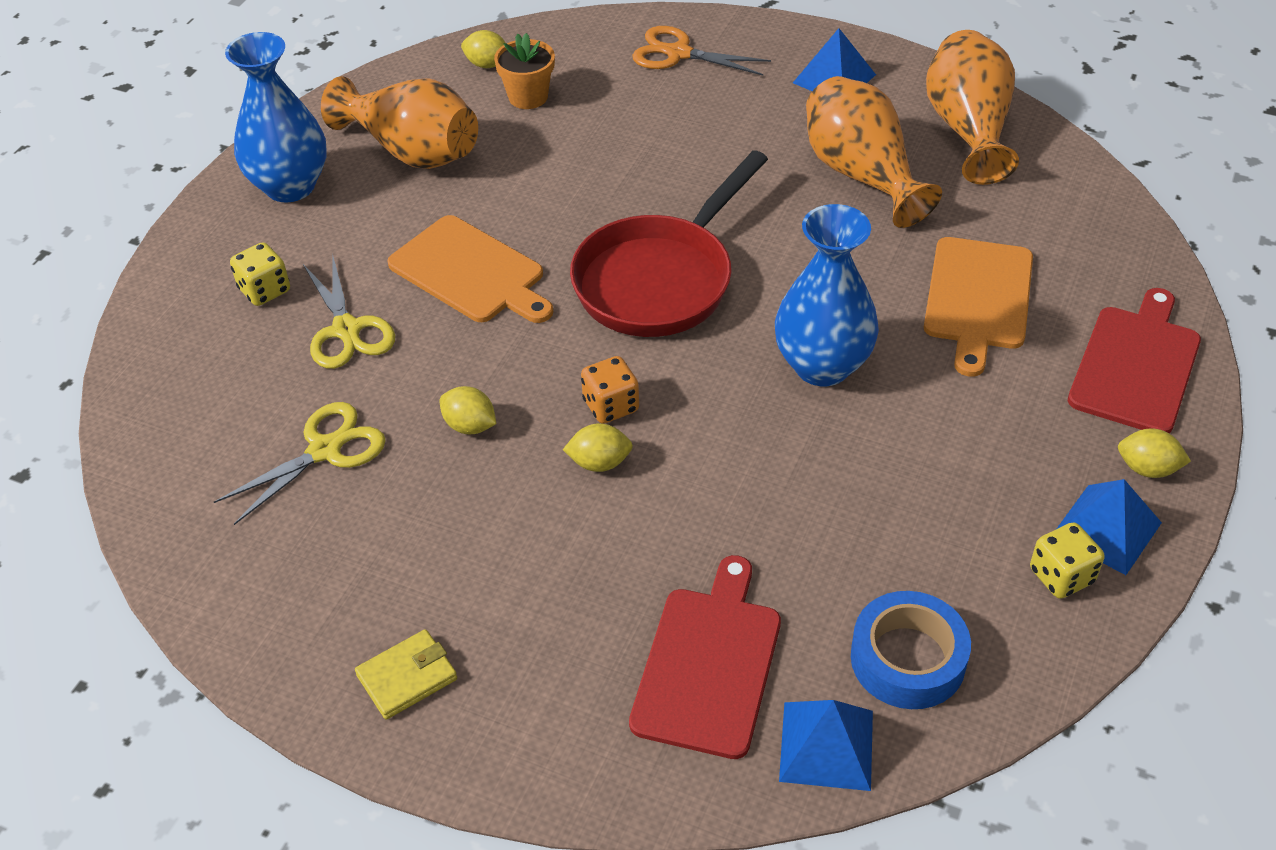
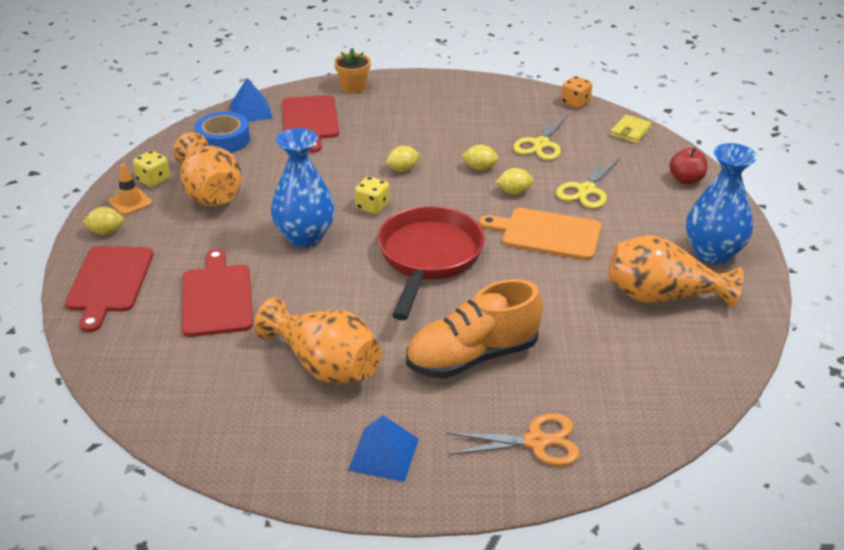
camera: 155 degrees right, 10 degrees down
yellow dice [230,242,290,306] -> yellow dice moved to [355,176,390,214]
yellow scissors [303,253,395,369] -> yellow scissors turned 105 degrees counterclockwise [556,157,619,209]
yellow wallet [355,629,457,720] -> yellow wallet moved to [610,115,652,143]
yellow lemon [461,30,506,68] -> yellow lemon moved to [495,168,534,195]
orange flower pot [494,33,555,109] -> orange flower pot moved to [334,48,371,94]
orange dice [581,356,639,424] -> orange dice moved to [561,76,592,109]
orange cutting board [924,237,1033,377] -> red cutting board [182,249,253,337]
orange vase [926,30,1019,185] -> orange vase moved to [173,132,242,206]
blue pyramid [1057,479,1162,575] -> orange traffic cone [109,164,152,215]
none -> orange shoe [406,279,543,379]
none -> red apple [669,147,707,184]

